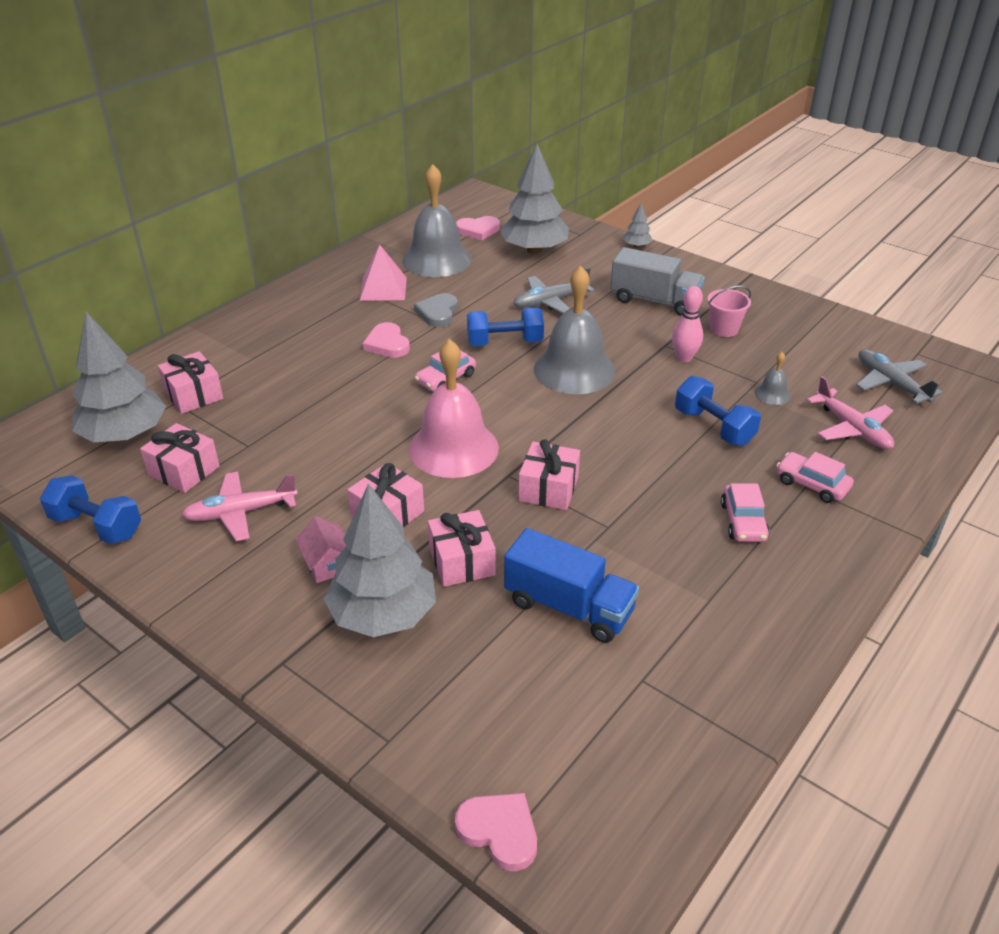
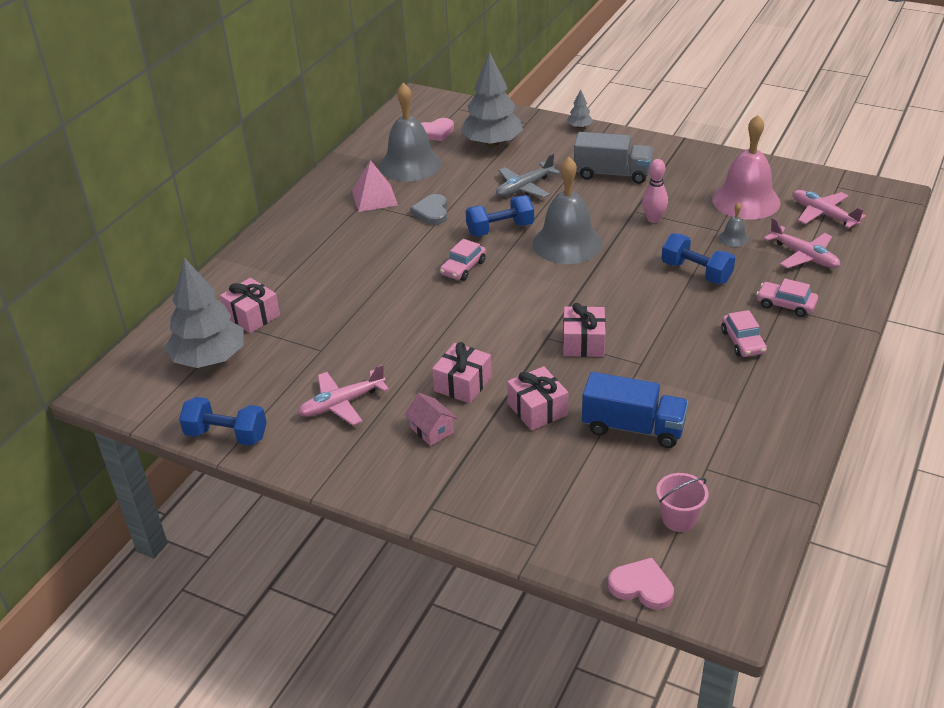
camera: 10 degrees left, 0 degrees up
pink gift [140,423,220,493] -> none
grey tree [324,483,436,637] -> none
pink heart [363,322,410,358] -> none
pink bell [409,339,499,478] -> pink bell moved to [712,115,781,220]
pink bucket [707,286,751,337] -> pink bucket moved to [656,473,708,532]
grey plane [856,349,943,404] -> pink plane [793,190,866,228]

